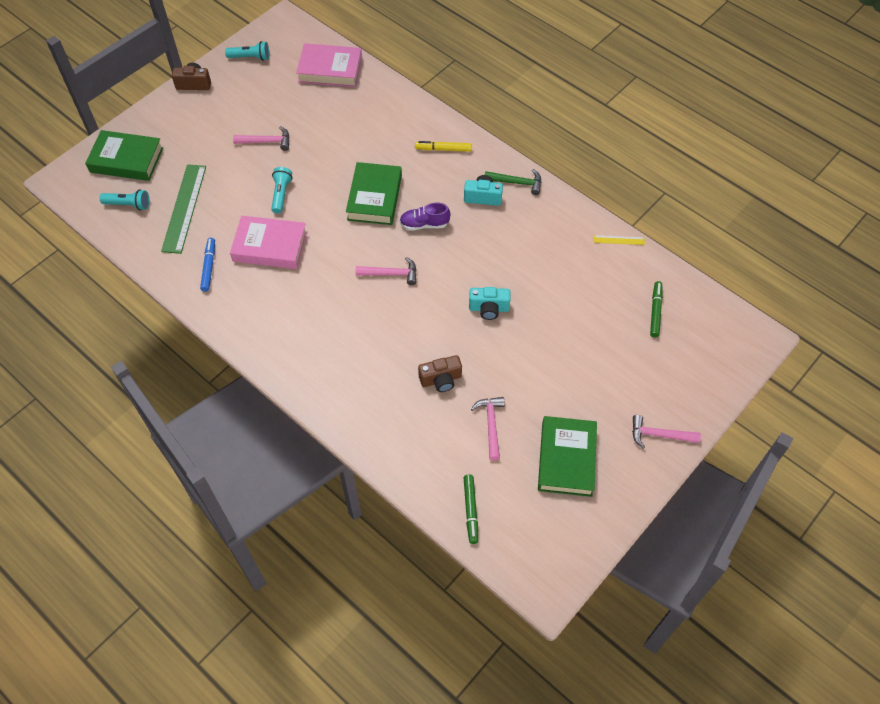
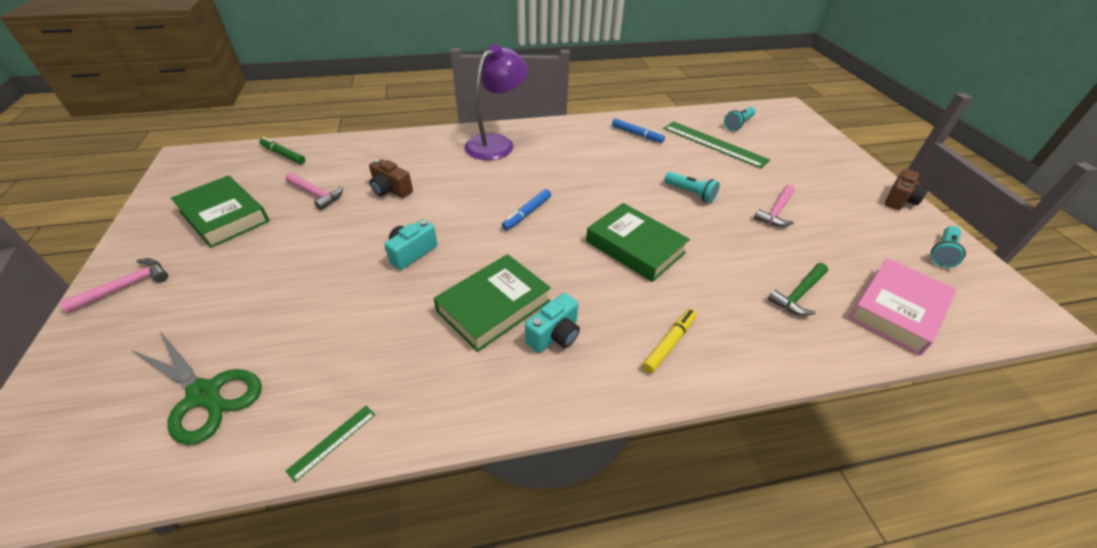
camera: 125 degrees right, 15 degrees down
green book [85,130,163,181] -> green book moved to [434,254,551,352]
pink book [230,216,307,269] -> none
pink hammer [356,257,417,285] -> blue marker [502,189,551,230]
purple shoe [400,203,450,230] -> none
brown camera [418,355,462,392] -> brown camera turned 75 degrees counterclockwise [369,159,413,198]
green hammer [485,169,541,195] -> green hammer moved to [768,263,828,316]
yellow ruler [594,235,645,245] -> green ruler [285,406,376,482]
green marker [650,281,663,337] -> green scissors [132,331,262,445]
none -> purple lamp [464,44,528,160]

